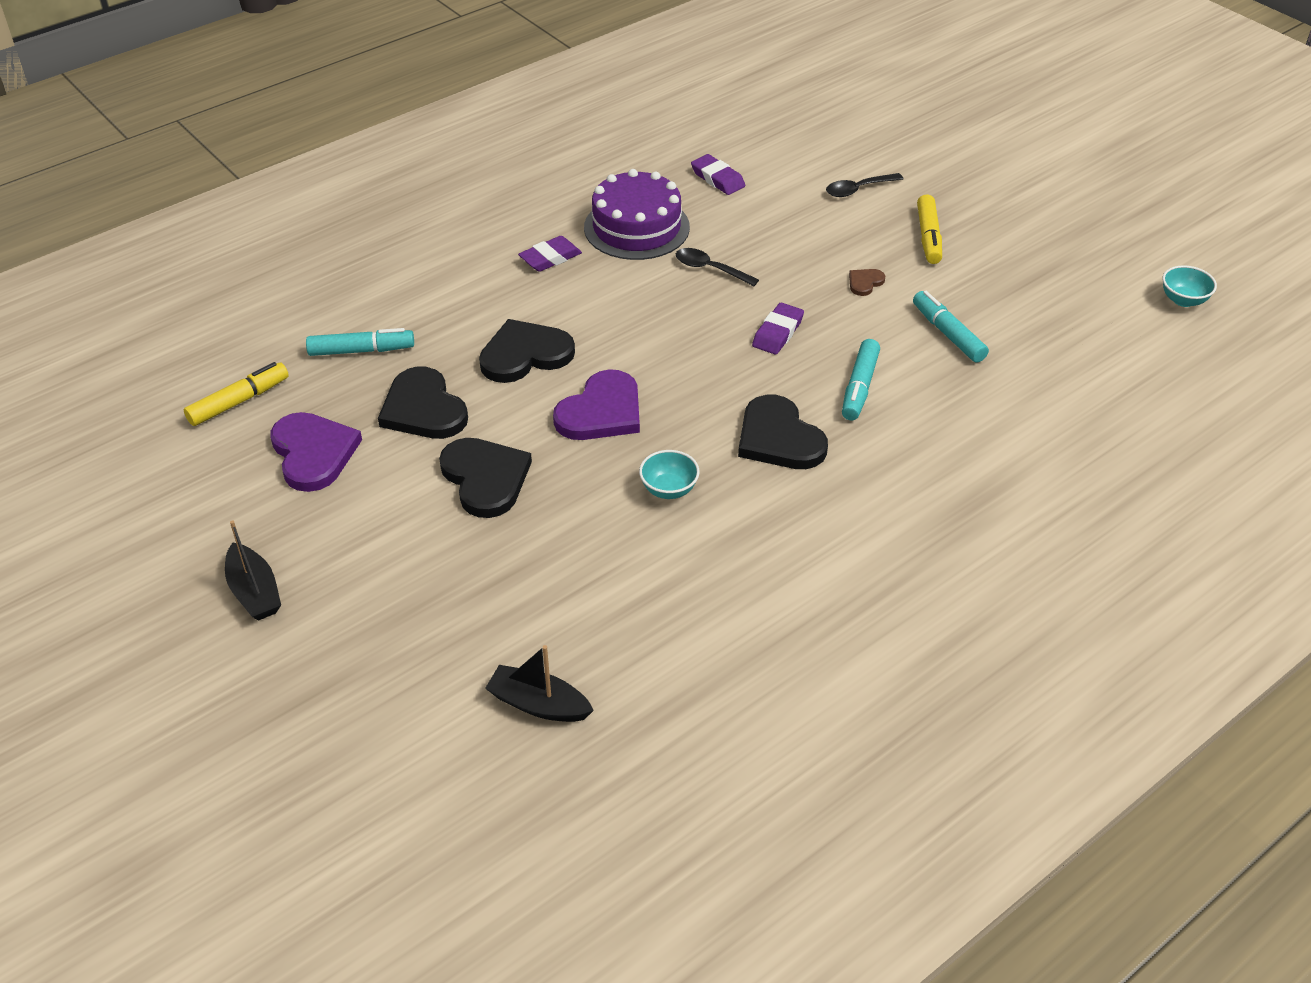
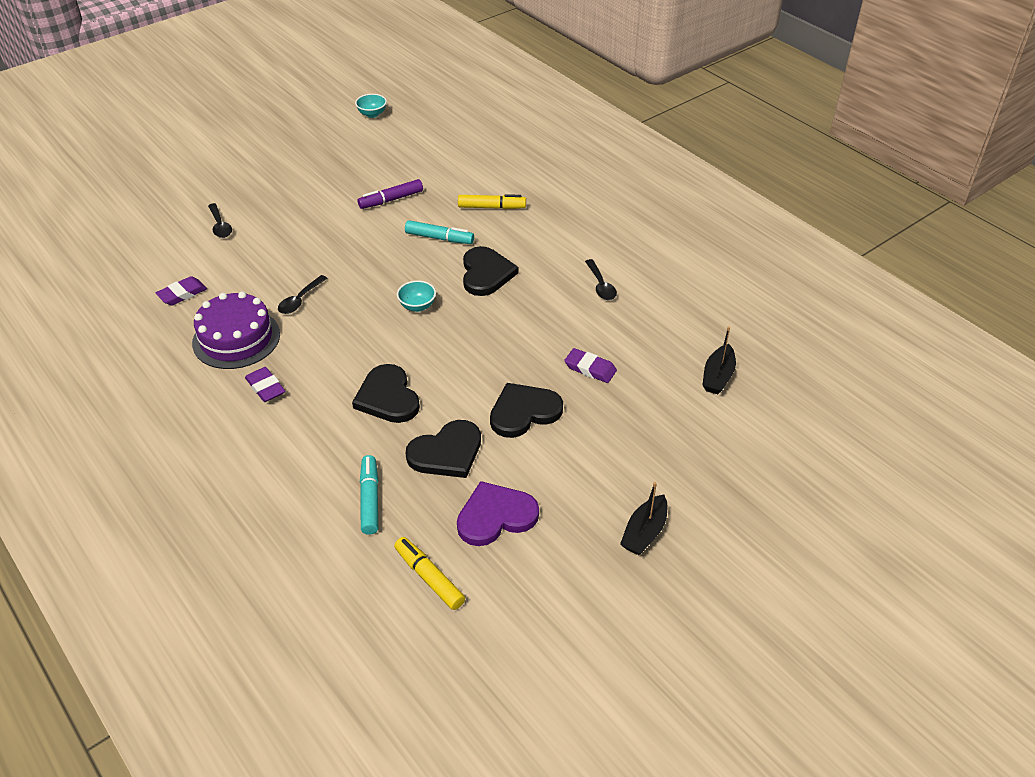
camera: 90 degrees left, 0 degrees up
black boat [225,520,281,621] -> black boat turned 150 degrees clockwise [620,482,667,555]
purple heart [553,369,640,440] -> none
turquoise bowl [639,450,700,499] -> turquoise bowl moved to [397,280,436,312]
black heart [738,395,828,469] -> black heart turned 60 degrees counterclockwise [463,246,519,296]
purple eraser [752,303,804,355] -> purple eraser moved to [564,348,617,383]
brown heart [849,269,885,296] -> none
turquoise marker [913,291,989,363] -> purple marker [358,179,423,209]
yellow marker [917,194,942,264] -> yellow marker moved to [458,194,526,209]
none -> black spoon [585,259,617,300]

